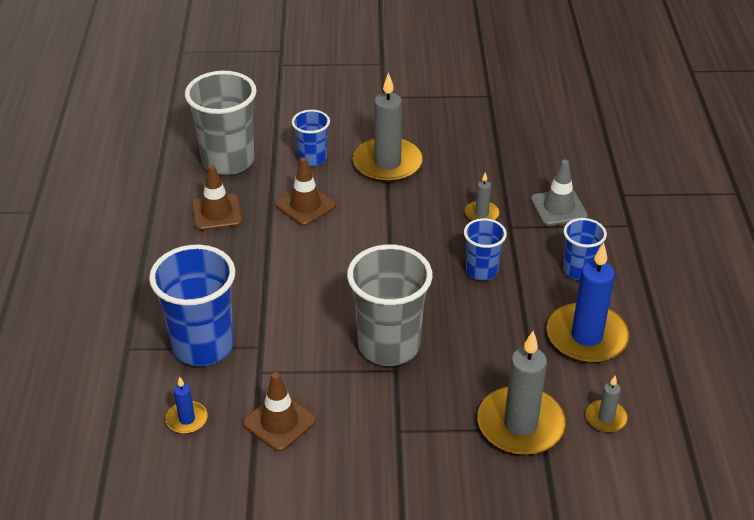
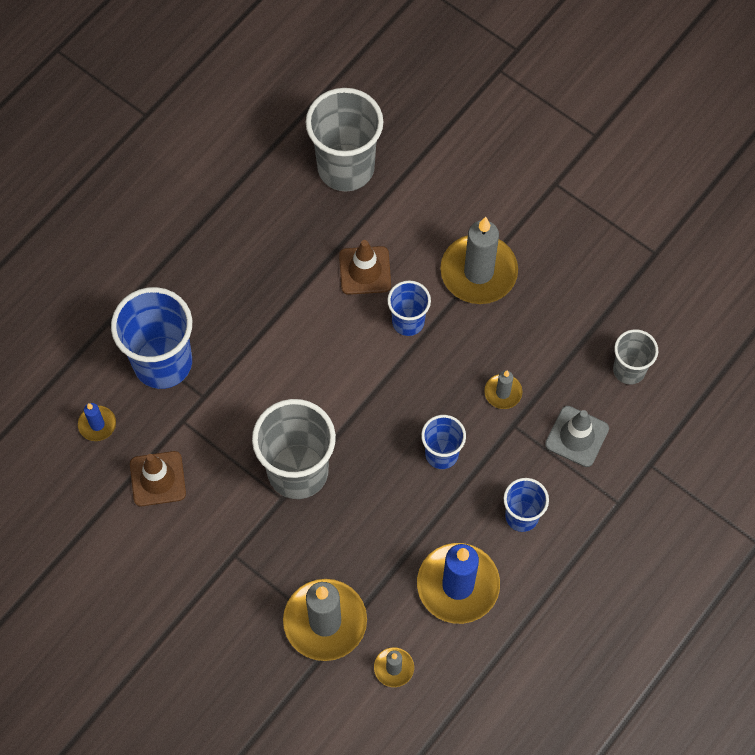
camera: 40 degrees right, 25 degrees up
brown traffic cone [192,165,242,231] -> none
blue cup [292,110,330,166] -> blue cup moved to [387,280,431,336]
none -> grey cup [613,329,658,385]

